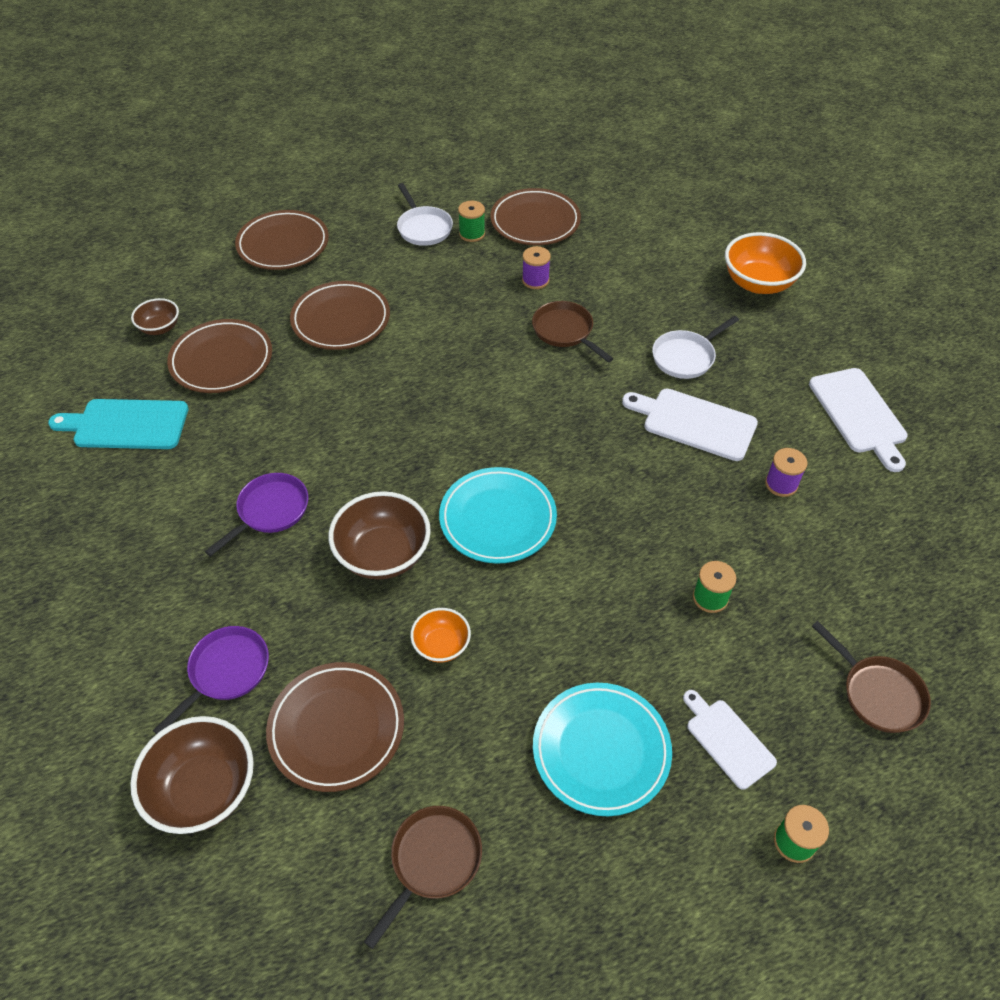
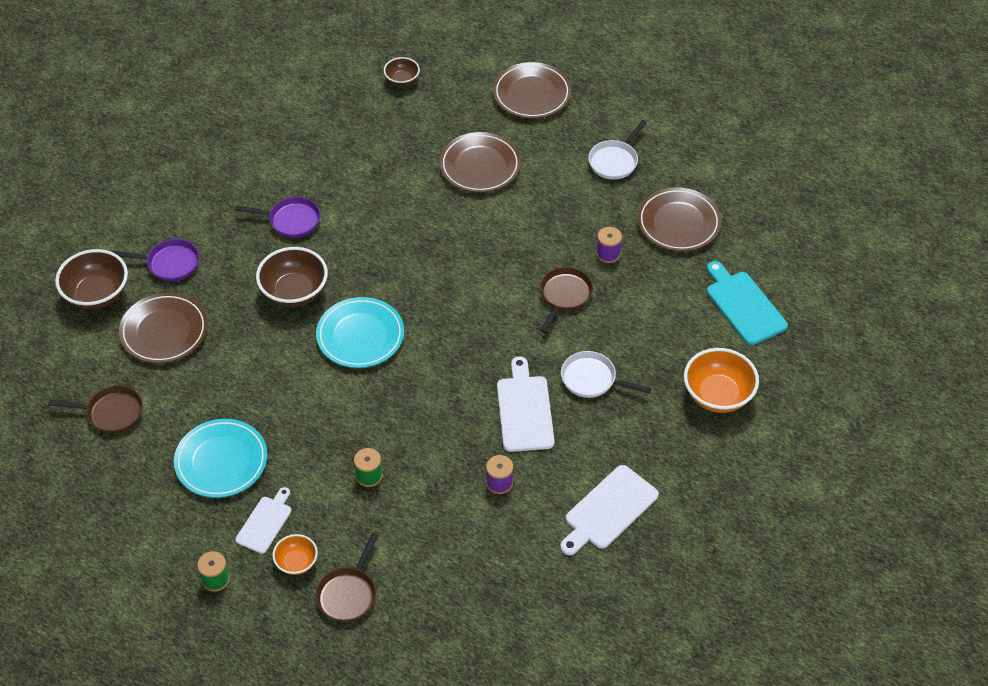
camera: 60 degrees right, 0 degrees up
turquoise cutting board [48,399,188,449] -> turquoise cutting board moved to [707,261,788,345]
brown plate [167,319,272,393] -> none
orange bowl [410,608,471,663] -> orange bowl moved to [272,534,318,575]
green spool [458,201,485,242] -> none

